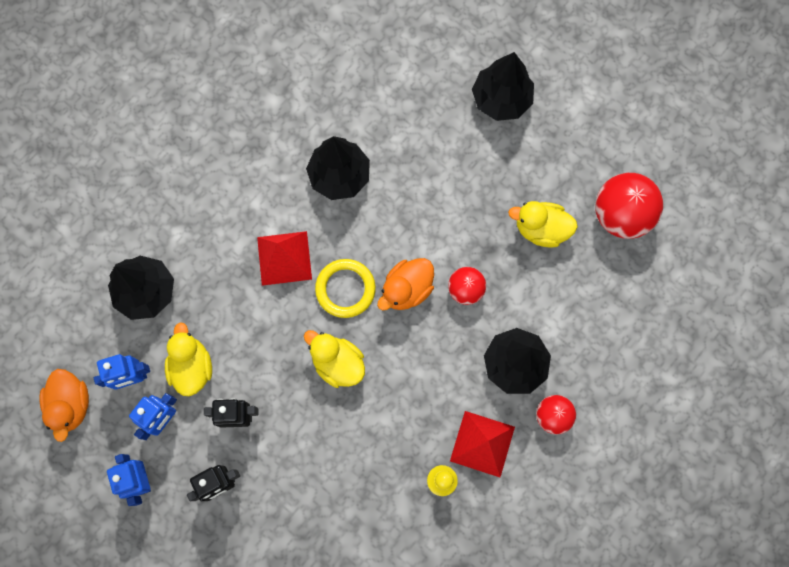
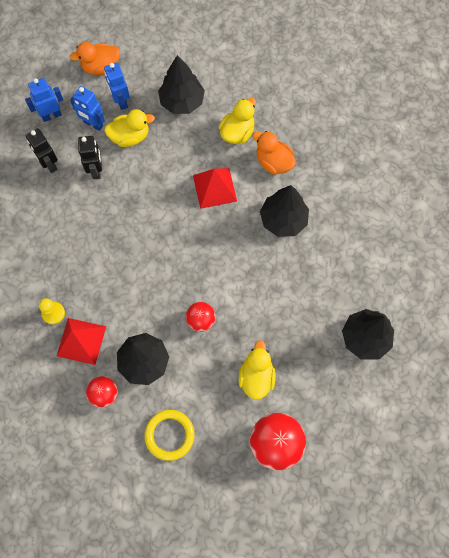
camera: 85 degrees right, 5 degrees down
yellow duck [304,330,365,388] -> yellow duck moved to [219,98,256,144]
yellow ring [315,259,376,318] -> yellow ring moved to [144,410,195,461]
orange duck [377,258,434,311] -> orange duck moved to [252,131,296,175]

